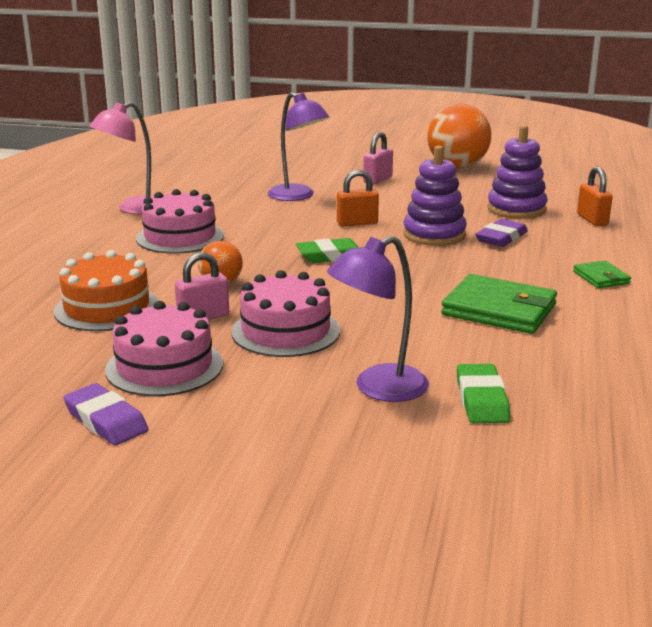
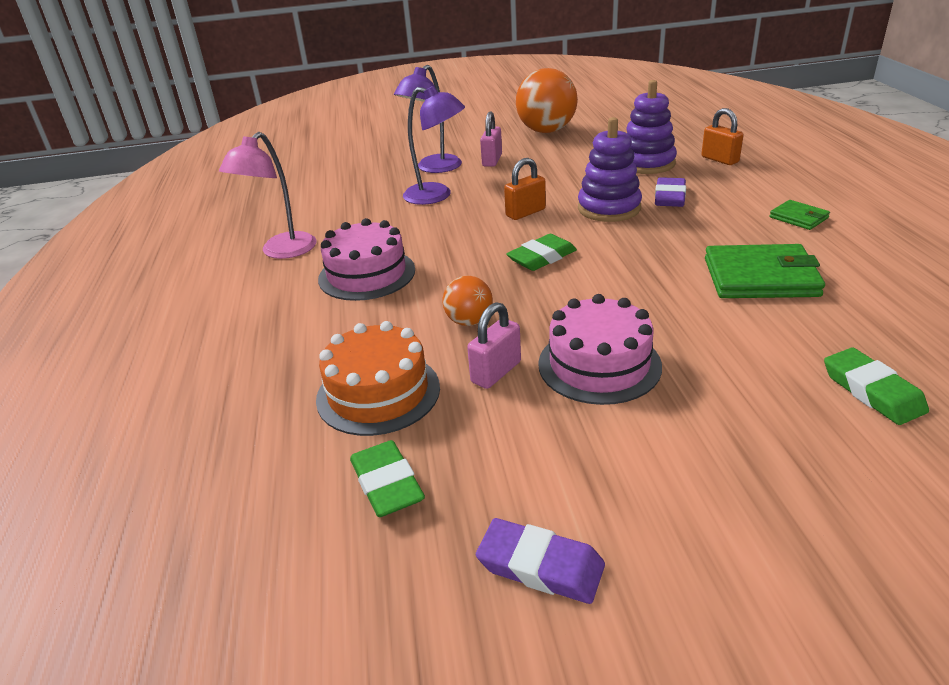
camera: 20 degrees left, 10 degrees up
pink cake [105,301,223,397] -> none
purple lamp [327,236,429,402] -> purple lamp moved to [394,65,462,173]
none -> green eraser [350,440,425,517]

